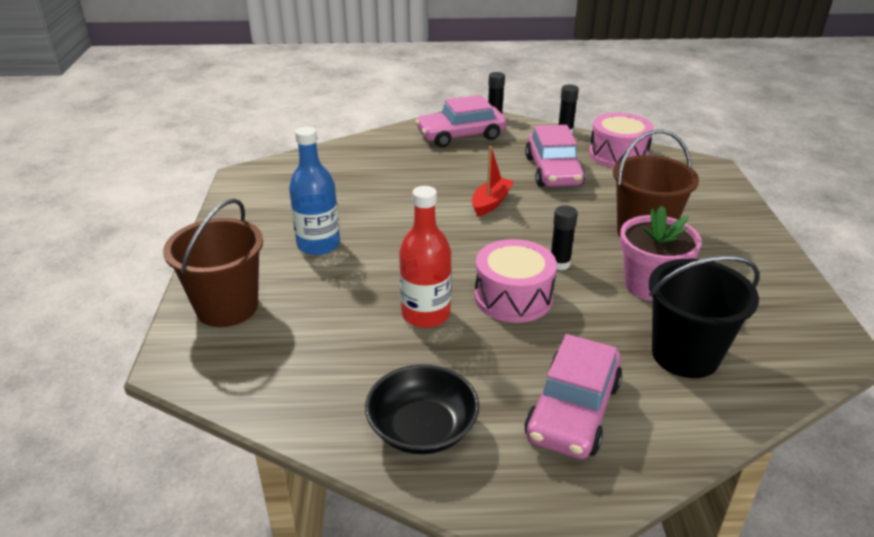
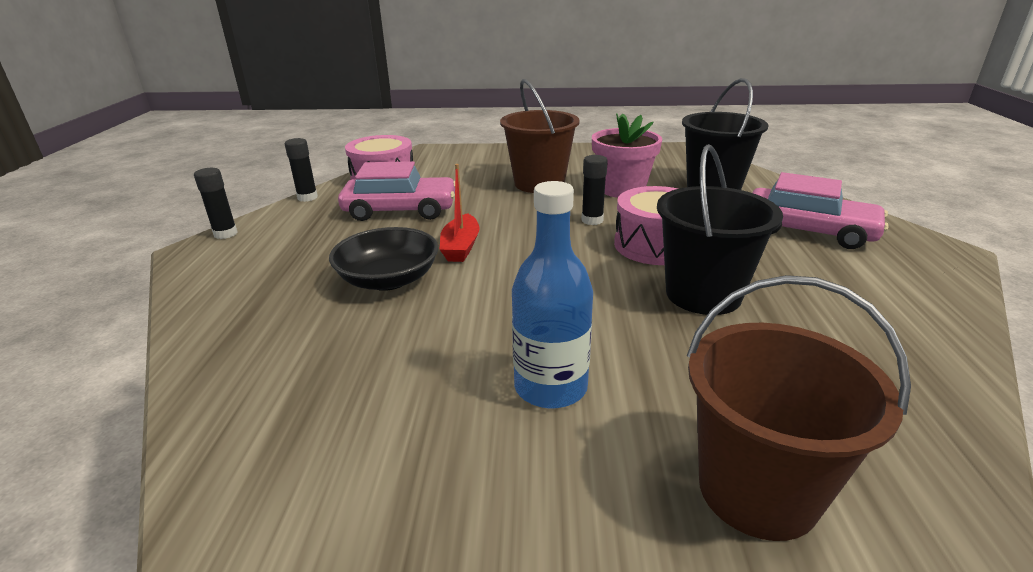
camera: 85 degrees left, 5 degrees down
black bowl [365,364,479,454] -> black bowl moved to [329,227,438,291]
red bottle [399,186,452,328] -> black bucket [657,144,783,315]
pink car [416,95,506,147] -> none
red boat [472,146,514,216] -> red boat turned 120 degrees counterclockwise [440,164,480,262]

